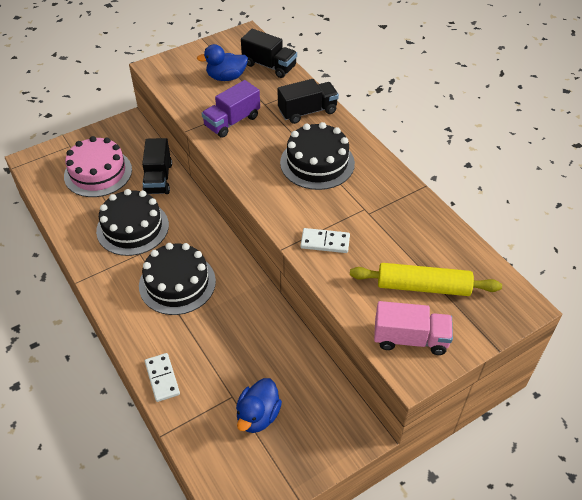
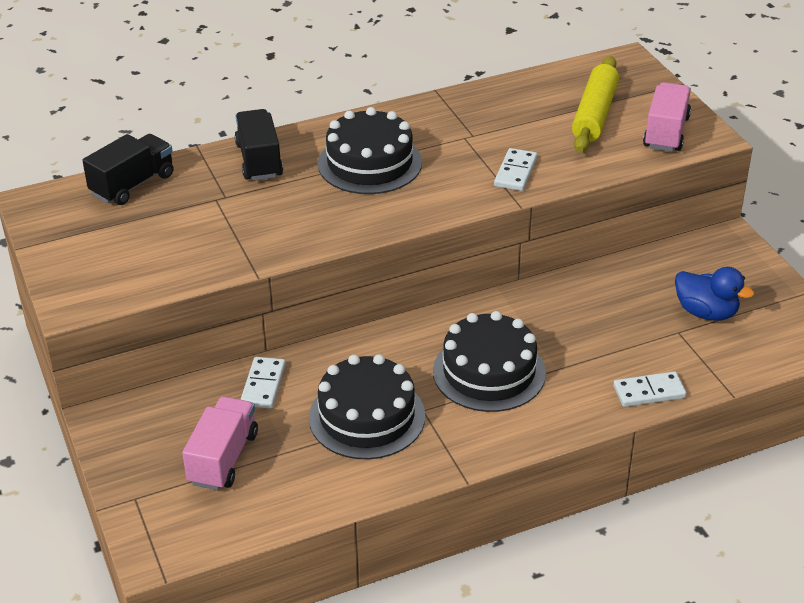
camera: 80 degrees left, 10 degrees down
pink cake [64,136,132,197] -> pink truck [182,396,258,490]
black truck [142,138,172,194] -> white domino [240,357,286,409]
blue duck [197,44,248,81] -> none
purple truck [201,80,260,138] -> none

